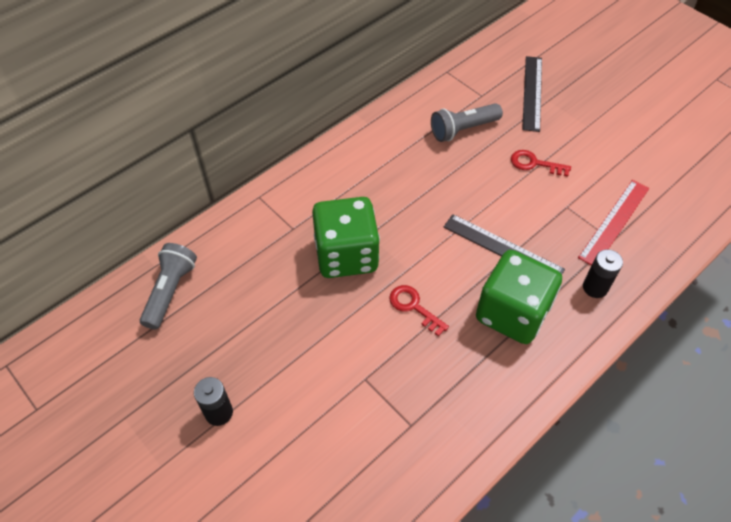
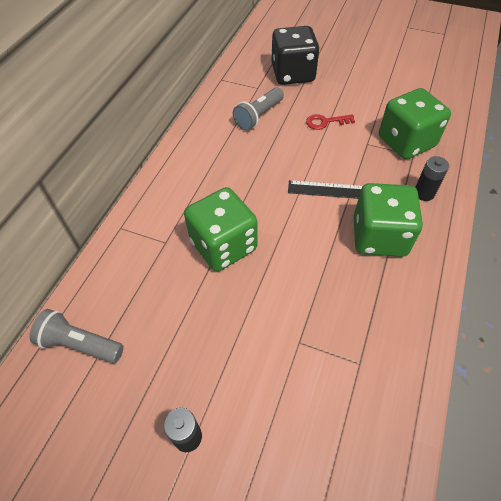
camera: 25 degrees left, 0 degrees up
grey flashlight [140,243,197,330] -> grey flashlight turned 60 degrees counterclockwise [29,309,124,363]
red key [389,285,449,336] -> none
black ruler [522,56,542,132] -> black dice [272,26,319,85]
red ruler [578,180,649,266] -> green dice [379,88,451,159]

